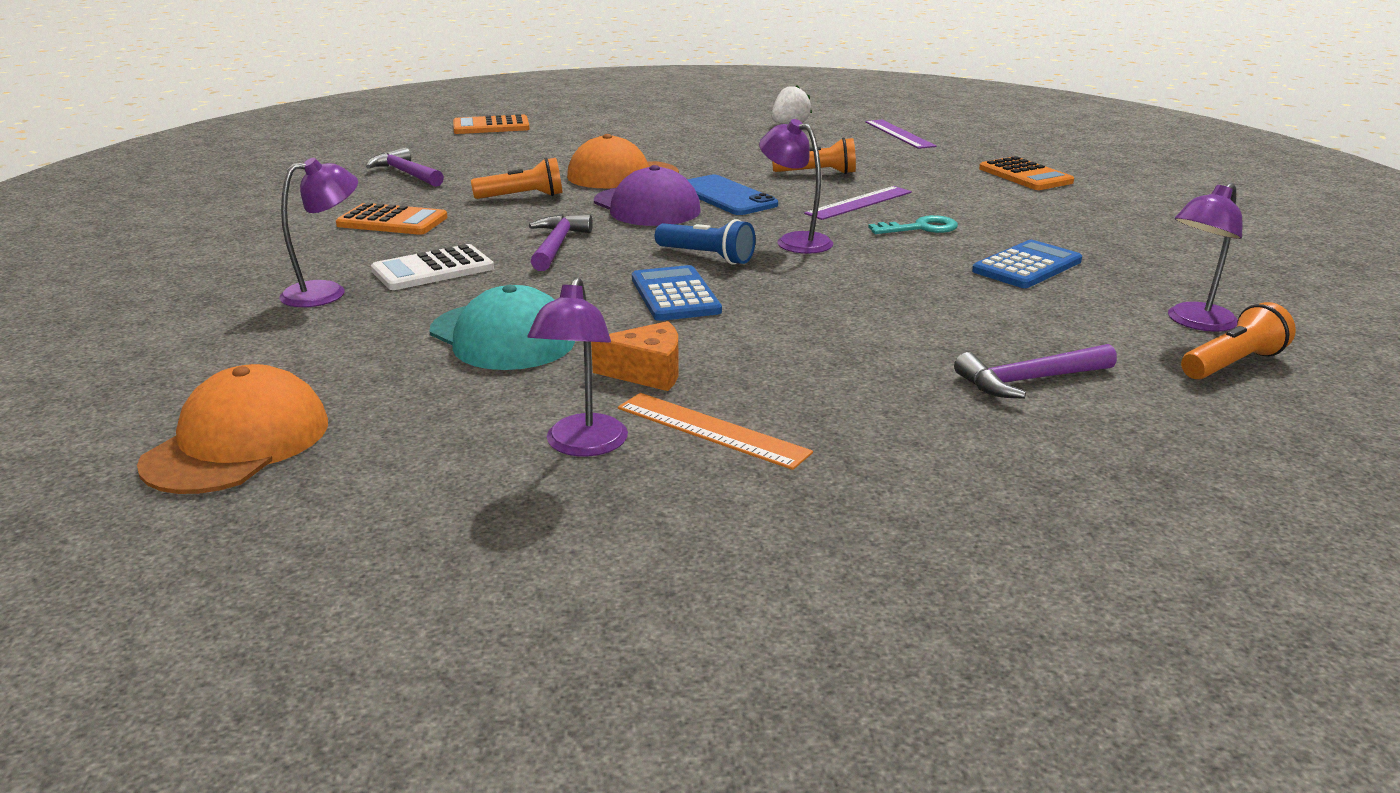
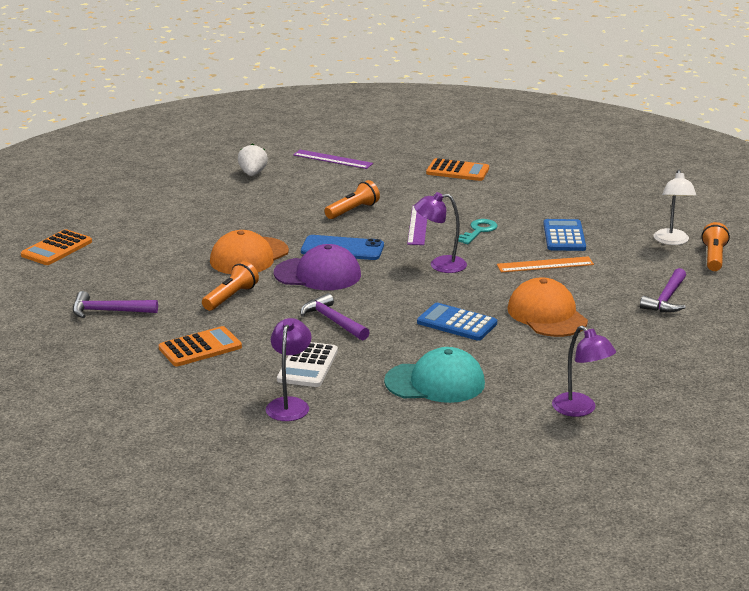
camera: 45 degrees left, 0 degrees up
orange cap [137,364,328,494] -> orange cap moved to [507,278,588,337]
orange cheese [591,321,679,391] -> none
orange ruler [618,393,813,470] -> orange ruler moved to [497,256,594,272]
blue flashlight [655,219,755,265] -> none
purple lamp [1168,183,1242,332] -> white lamp [654,170,696,245]

